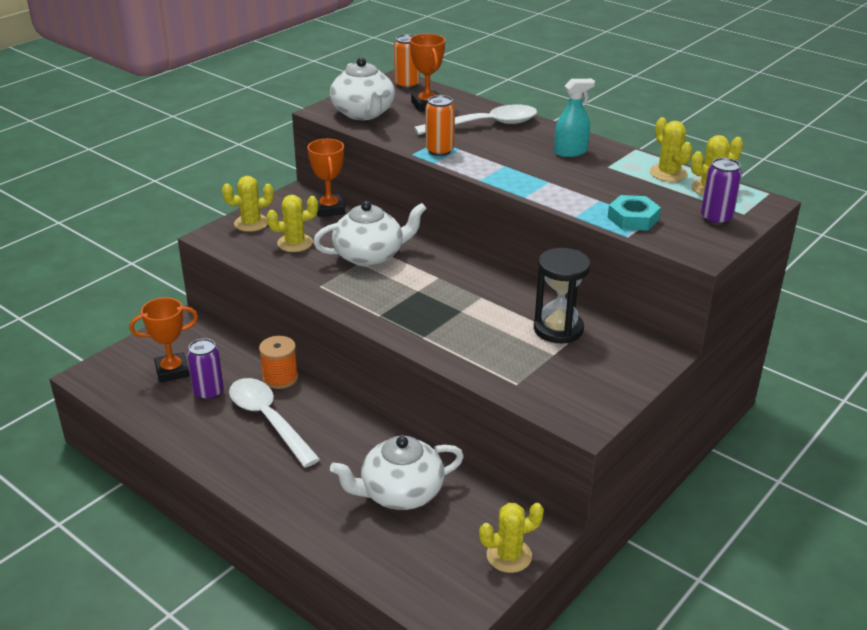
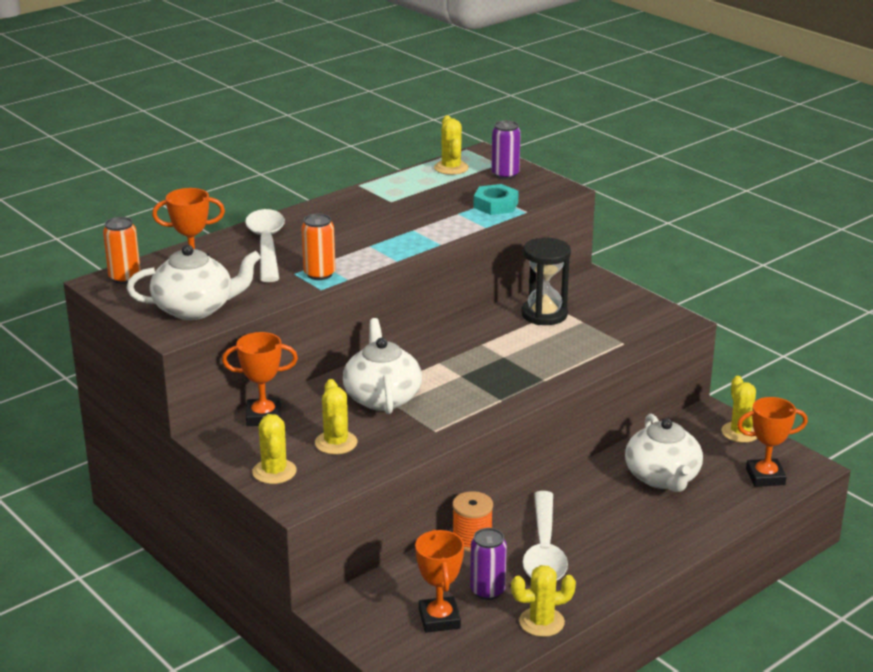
camera: 80 degrees left, 5 degrees down
white spoon [229,378,320,468] -> white spoon turned 60 degrees counterclockwise [523,491,568,580]
turquoise spray bottle [554,79,595,157] -> none
yellow cactus [650,117,693,182] -> yellow cactus moved to [511,565,576,637]
none -> orange trophy [737,397,808,487]

